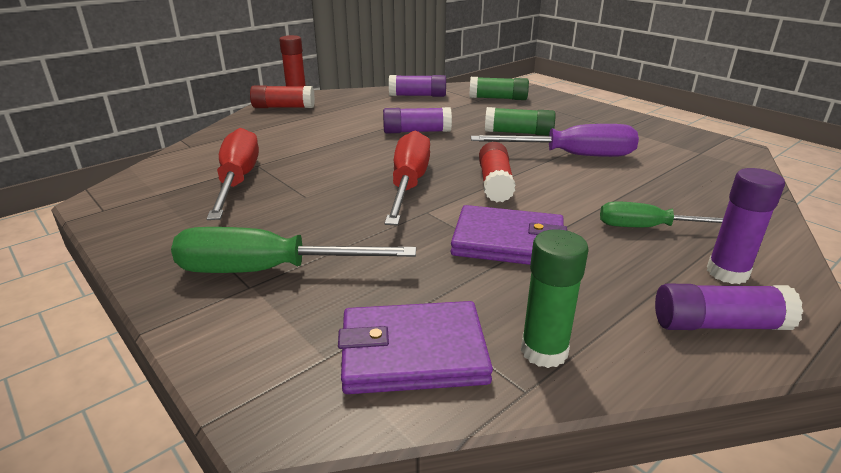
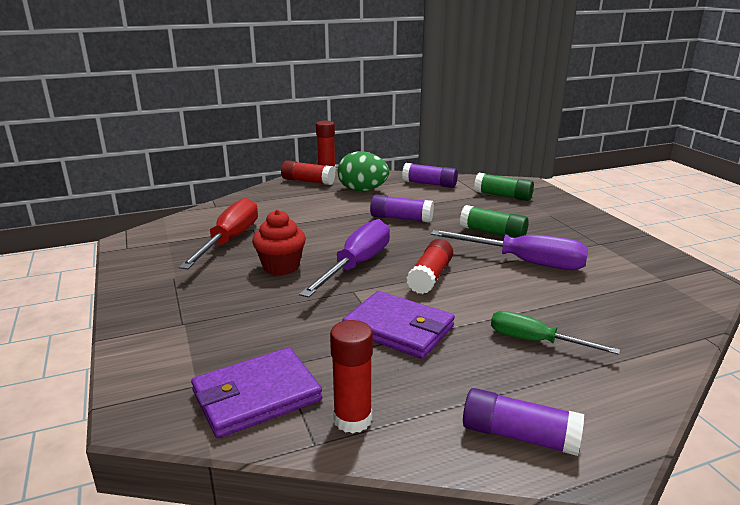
camera: 20 degrees right, 5 degrees down
green screwdriver [171,227,416,273] -> none
purple wallet [338,301,493,394] -> purple wallet turned 45 degrees counterclockwise [191,348,322,438]
red screwdriver [384,130,430,226] -> purple screwdriver [299,219,390,298]
green glue stick [521,229,589,368] -> red glue stick [330,320,373,433]
purple glue stick [707,168,785,284] -> none
none -> red cupcake [252,210,306,275]
none -> green egg [338,151,389,191]

